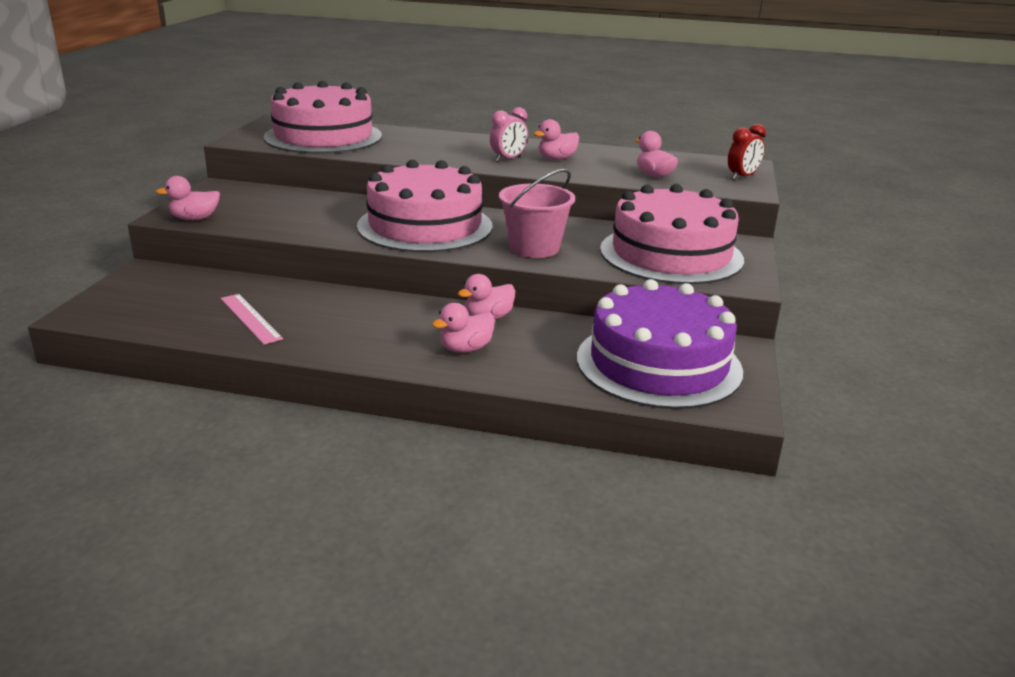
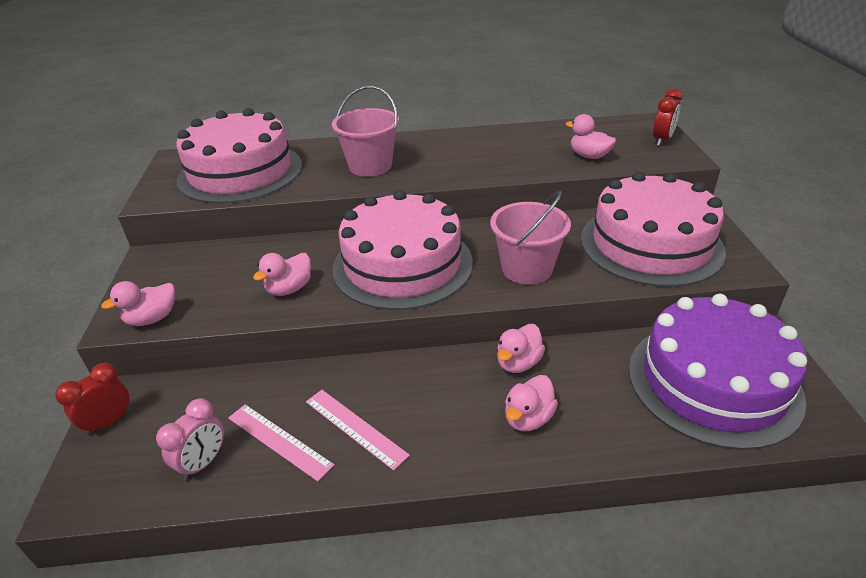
camera: 15 degrees left, 10 degrees up
pink clock [490,107,528,162] -> pink clock moved to [156,398,224,481]
pink duck [533,119,579,160] -> pink duck moved to [253,253,311,296]
none -> red clock [55,363,131,436]
none -> pink ruler [306,390,410,471]
none -> pink bucket [332,86,399,177]

